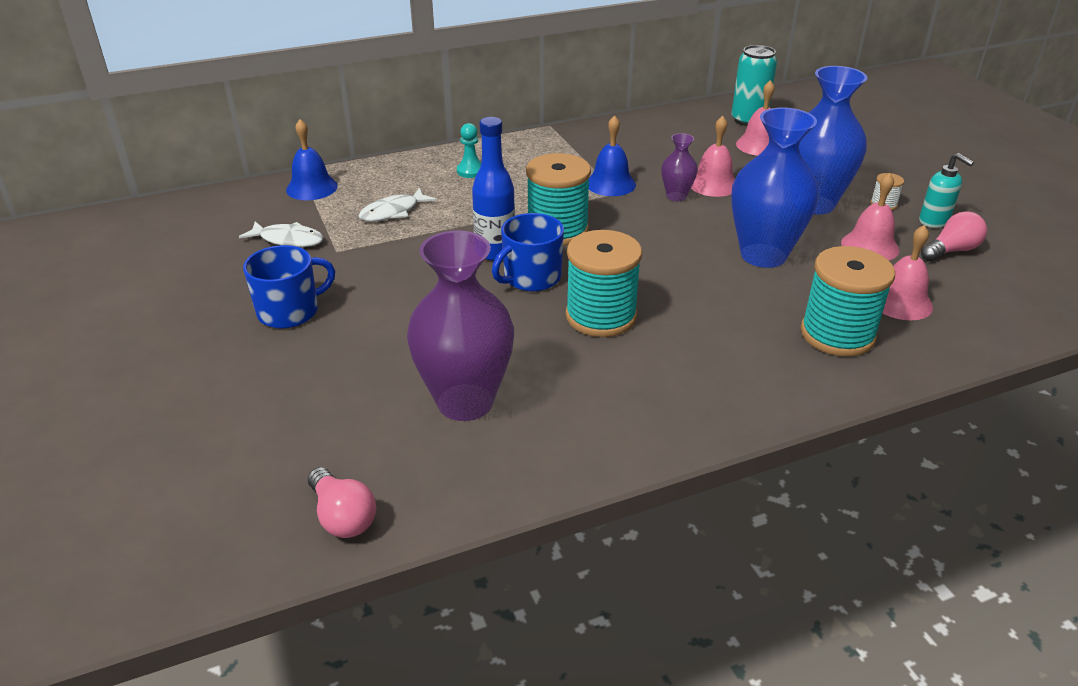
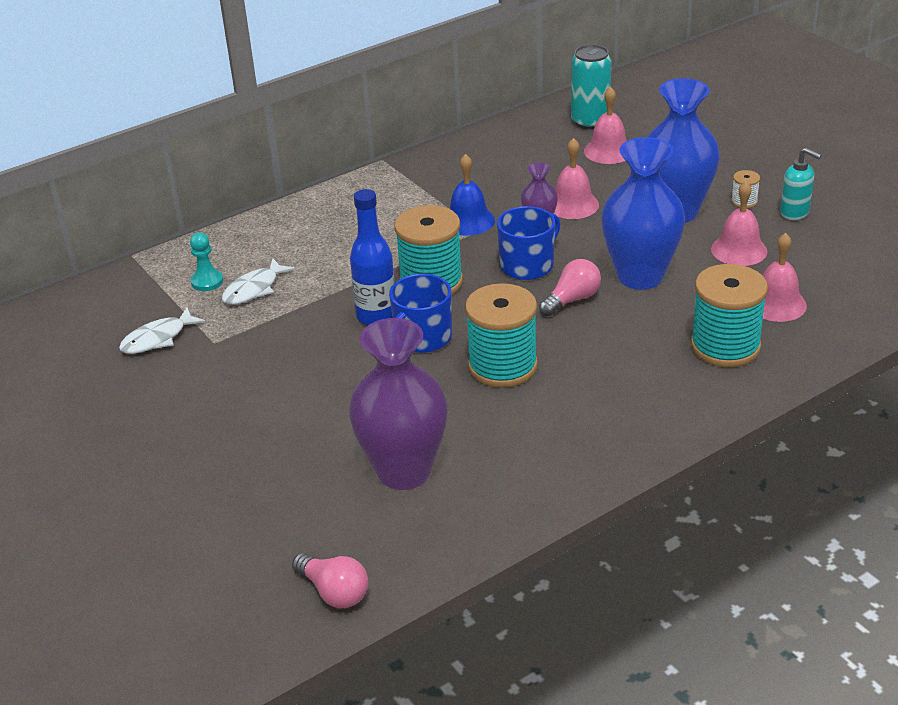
camera: 10 degrees left, 0 degrees up
white fish [239,221,324,247] -> white fish turned 135 degrees clockwise [119,307,205,354]
blue mug [243,245,335,328] -> blue mug moved to [497,206,560,280]
blue bell [286,119,338,200] -> none
turquoise pawn [457,123,481,178] -> turquoise pawn moved to [190,233,223,291]
pink light bulb [921,211,987,261] -> pink light bulb moved to [539,259,601,316]

